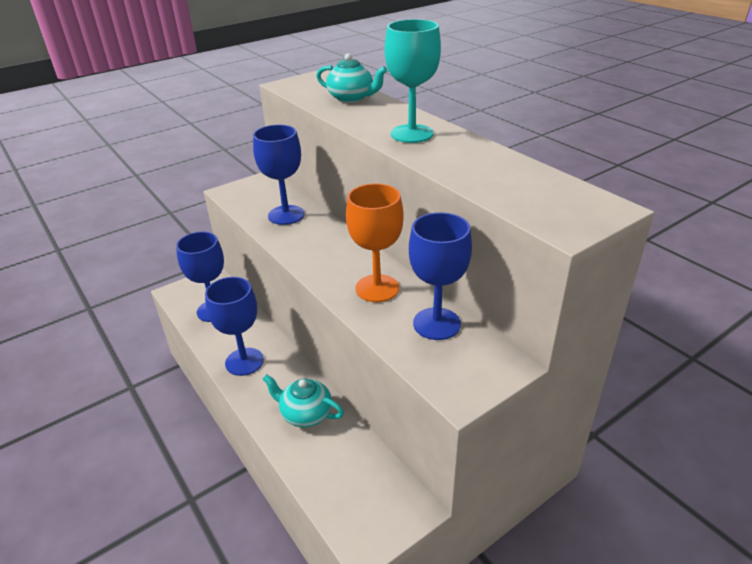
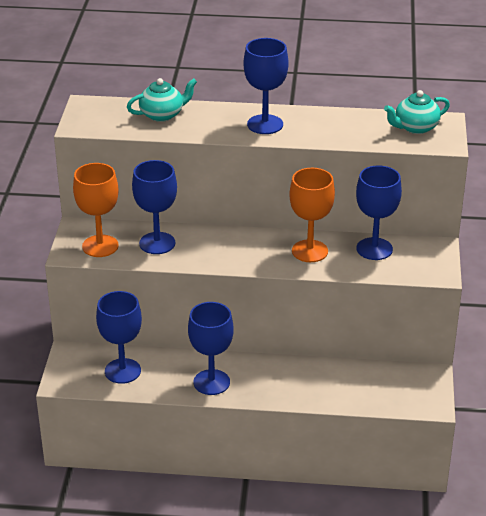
camera: 50 degrees left, 0 degrees up
turquoise teapot [263,374,344,428] -> turquoise teapot moved to [384,90,450,134]
turquoise goblet [385,19,441,143] -> blue goblet [243,38,289,134]
none -> orange goblet [73,163,119,257]

